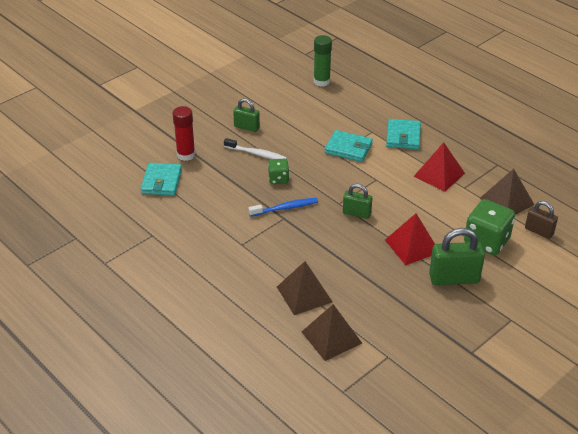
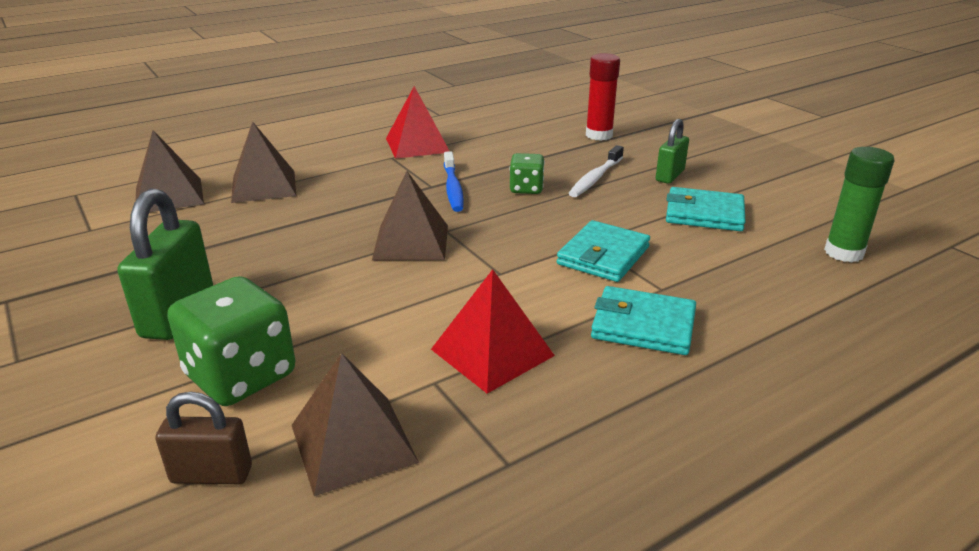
camera: 100 degrees right, 10 degrees down
turquoise wallet [140,163,182,196] -> turquoise wallet moved to [666,187,746,231]
green padlock [343,184,372,219] -> brown pyramid [372,171,448,260]
red pyramid [385,213,435,265] -> red pyramid moved to [386,86,449,159]
brown padlock [525,201,558,239] -> brown padlock turned 45 degrees clockwise [155,392,252,484]

